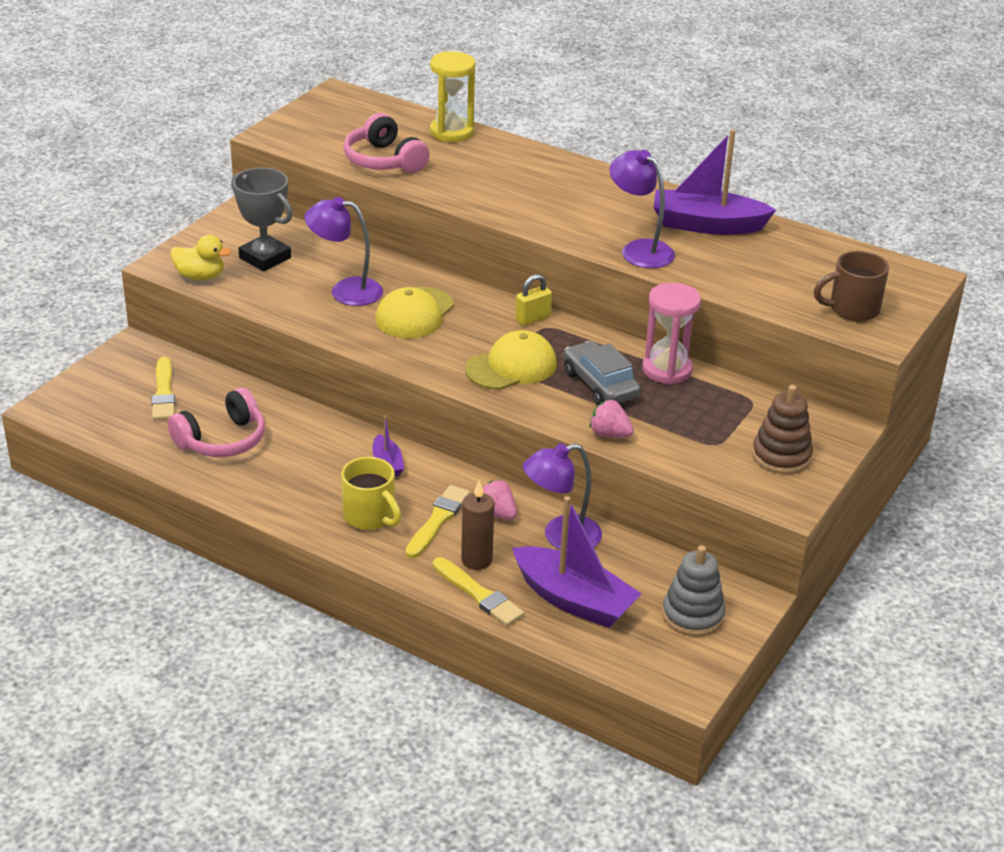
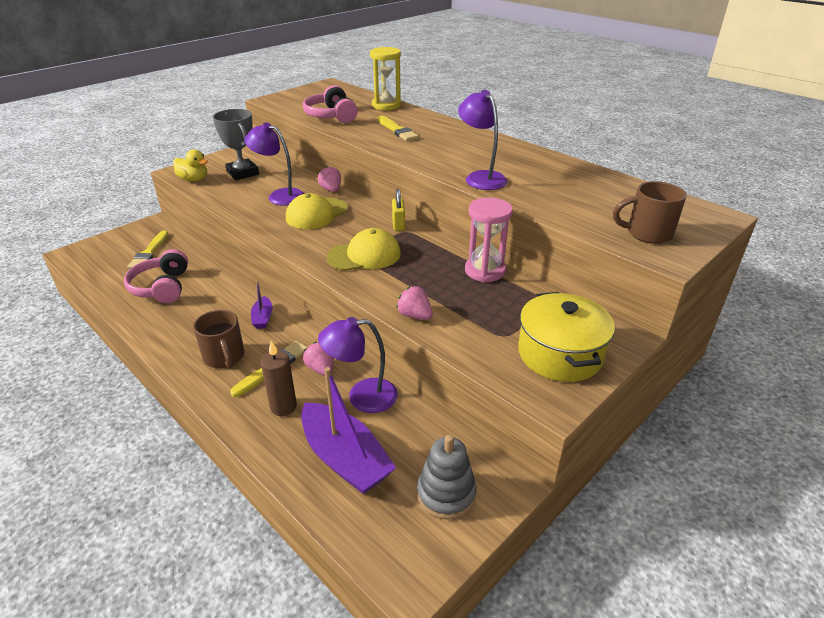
camera: 15 degrees right, 0 degrees up
pink headphones [168,387,265,457] -> pink headphones turned 105 degrees clockwise [124,249,188,303]
yellow mug [341,457,401,530] -> brown mug [193,310,245,369]
yellow brush [433,557,524,626] -> yellow brush moved to [377,115,419,141]
yellow padlock [515,274,552,326] -> yellow padlock turned 75 degrees counterclockwise [392,189,405,231]
grey car [564,341,641,405] -> none
purple boat [654,129,776,235] -> none
brown stacking toy [752,385,813,474] -> yellow pot [518,292,615,382]
none -> pink strawberry [318,166,341,192]

